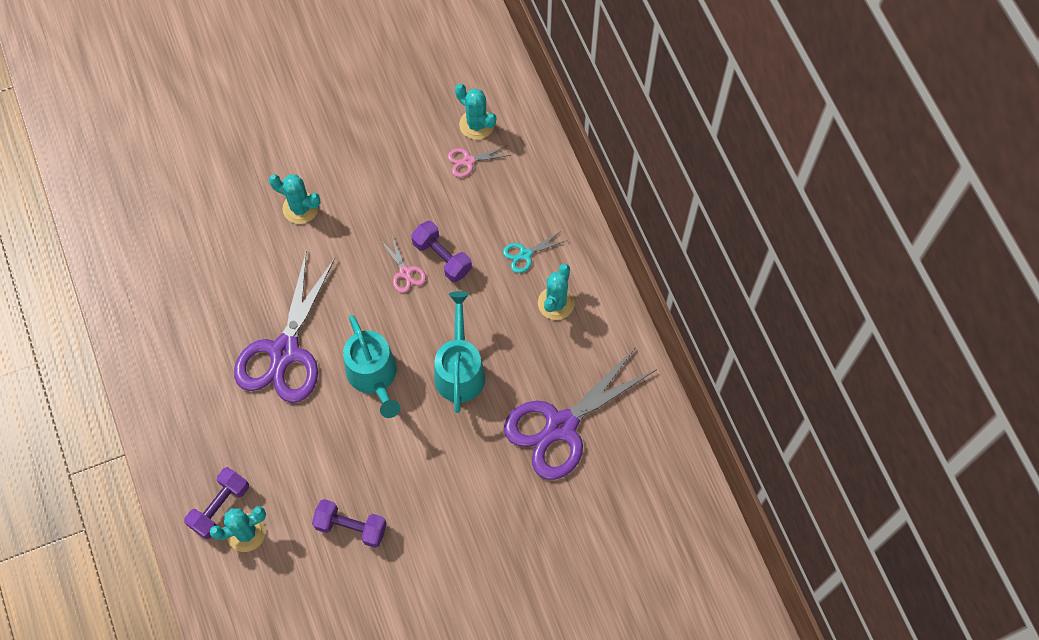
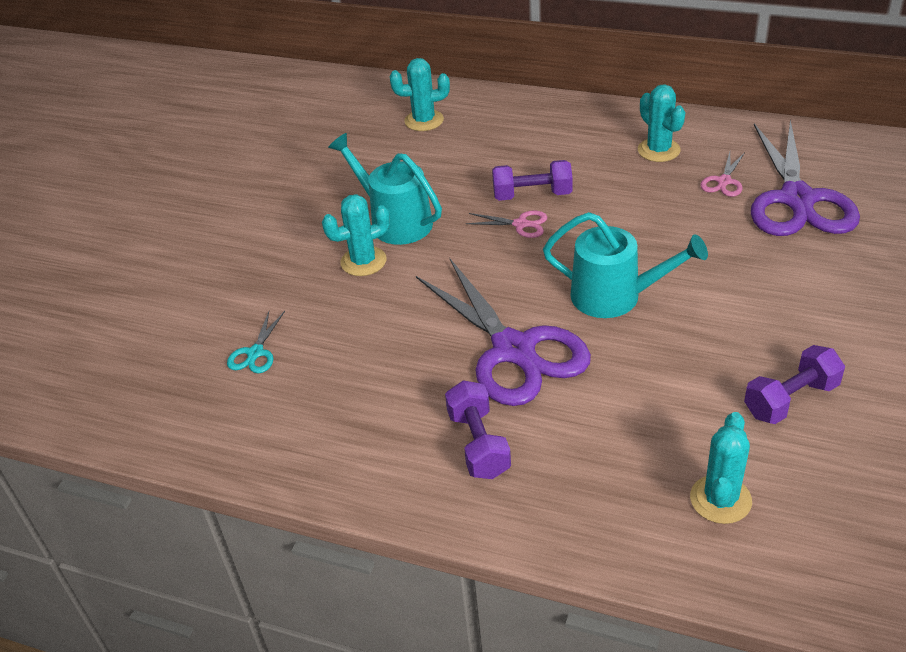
camera: 45 degrees left, 25 degrees down
purple dumbbell [184,467,249,539] -> purple dumbbell moved to [445,380,511,479]
turquoise watering can [434,291,485,413] -> turquoise watering can moved to [328,133,442,245]
pink scissors [447,145,511,178] -> pink scissors moved to [700,152,745,197]
turquoise scissors [503,231,565,273] -> turquoise scissors moved to [227,311,285,373]

